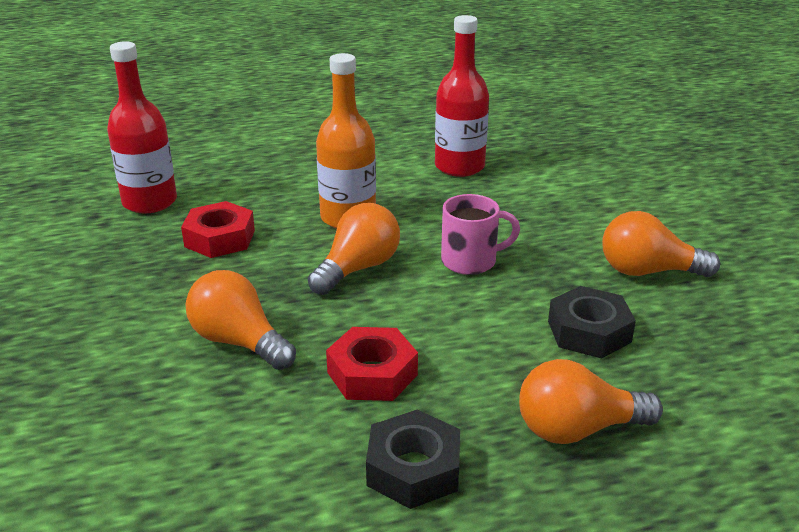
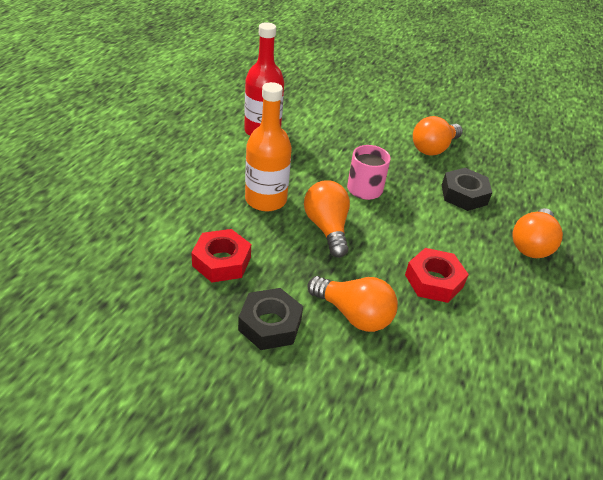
camera: 55 degrees left, 10 degrees up
red bottle [107,41,177,214] -> none
orange light bulb [185,270,296,370] -> orange light bulb turned 135 degrees counterclockwise [308,276,398,332]
black nut [366,410,460,509] -> black nut moved to [238,288,303,350]

